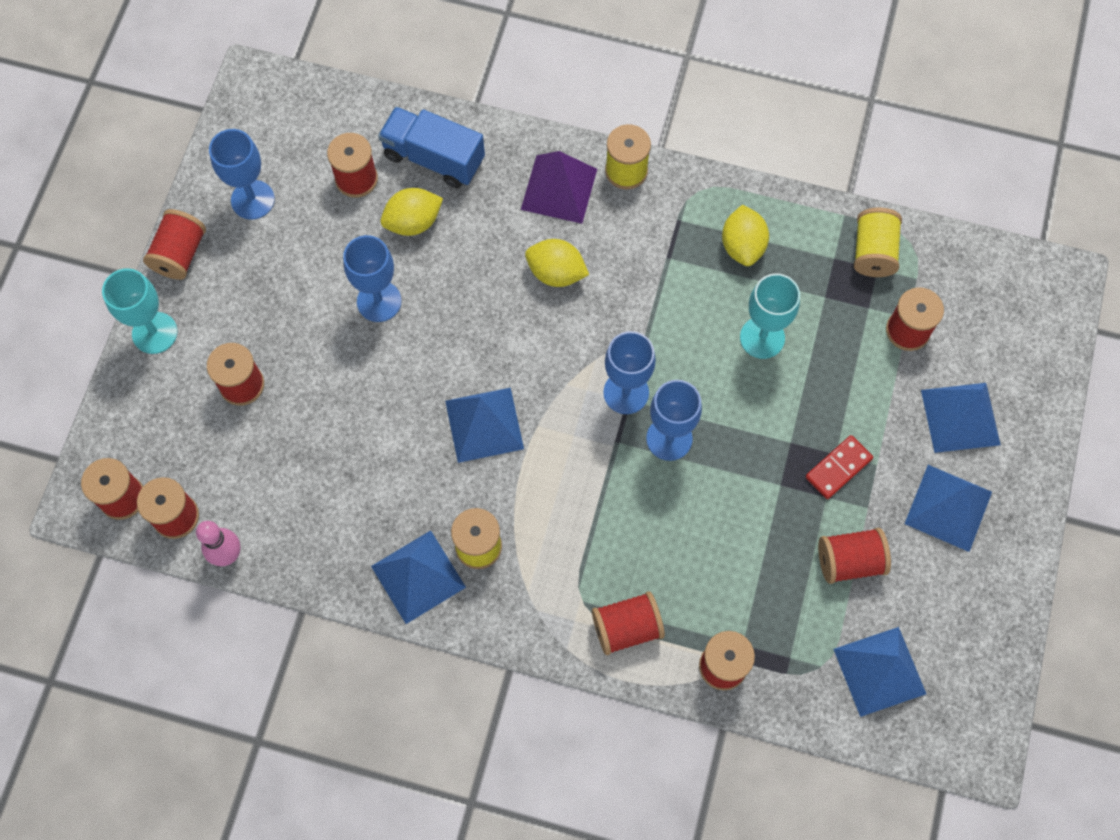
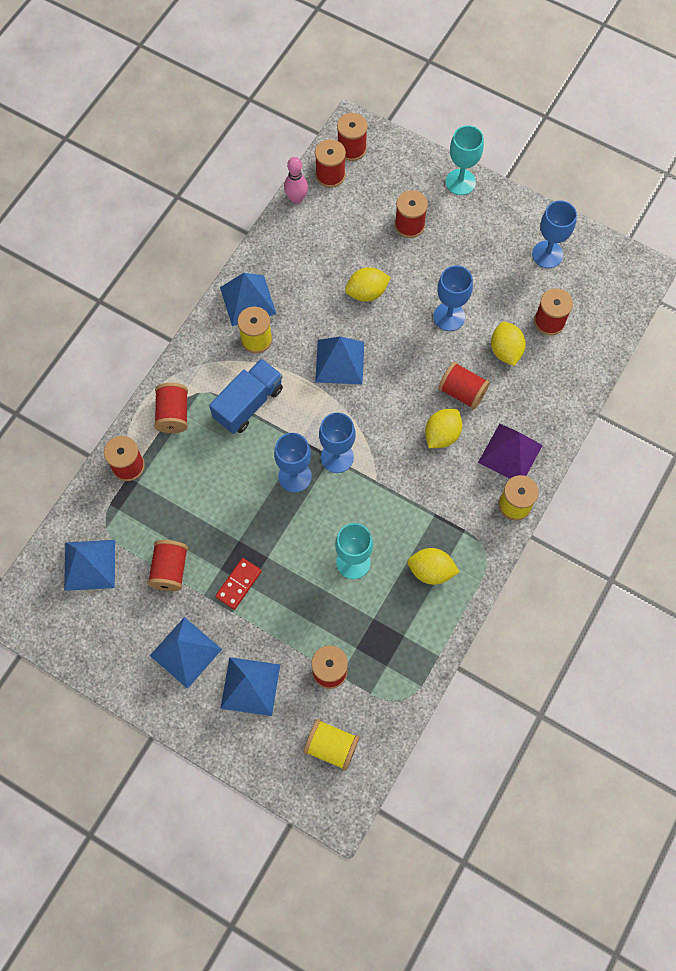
camera: 105 degrees right, 0 degrees up
red spool [143,209,206,280] -> red spool moved to [438,362,490,410]
blue truck [378,107,485,188] -> blue truck moved to [209,358,283,434]
red domino [805,435,873,499] -> red domino turned 60 degrees clockwise [215,558,262,610]
yellow spool [854,208,902,277] -> yellow spool moved to [304,719,359,771]
none -> yellow lemon [345,267,391,302]

